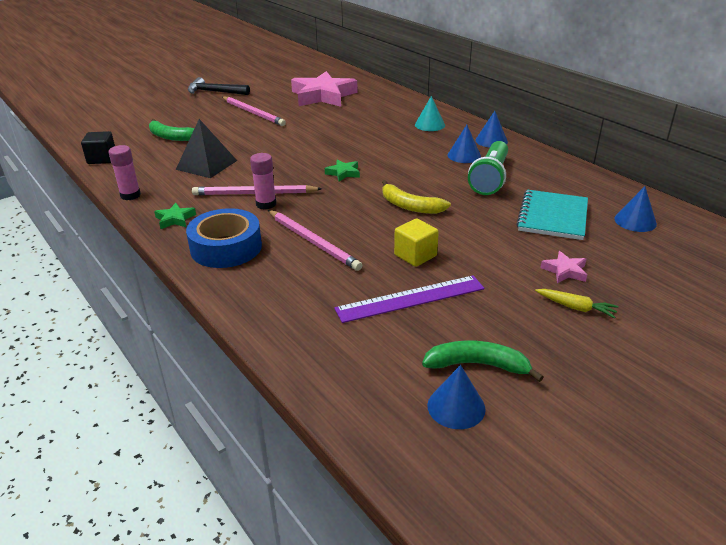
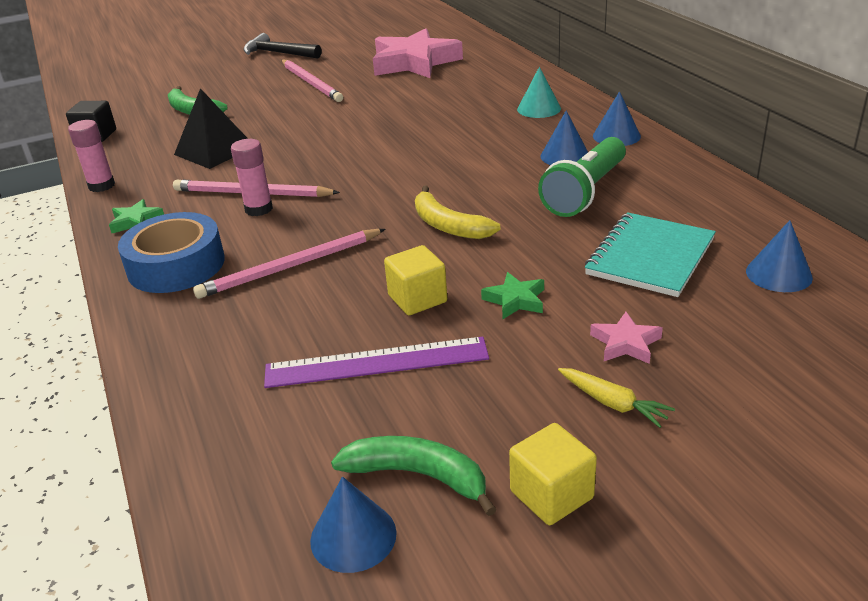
camera: 15 degrees right, 0 degrees up
pink pencil [268,210,362,271] -> pink pencil turned 90 degrees clockwise [193,229,385,299]
green star [325,159,360,182] -> green star moved to [481,272,544,319]
none -> yellow cube [509,423,597,525]

